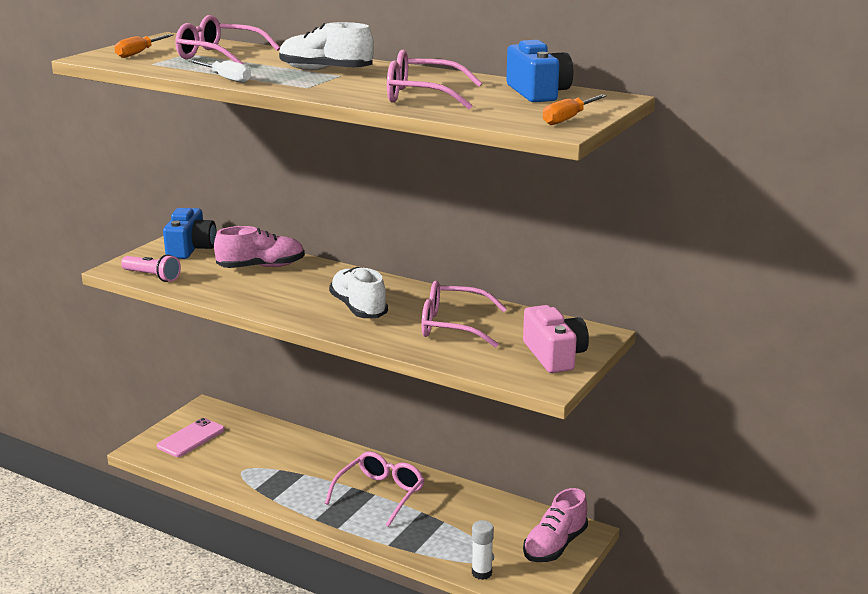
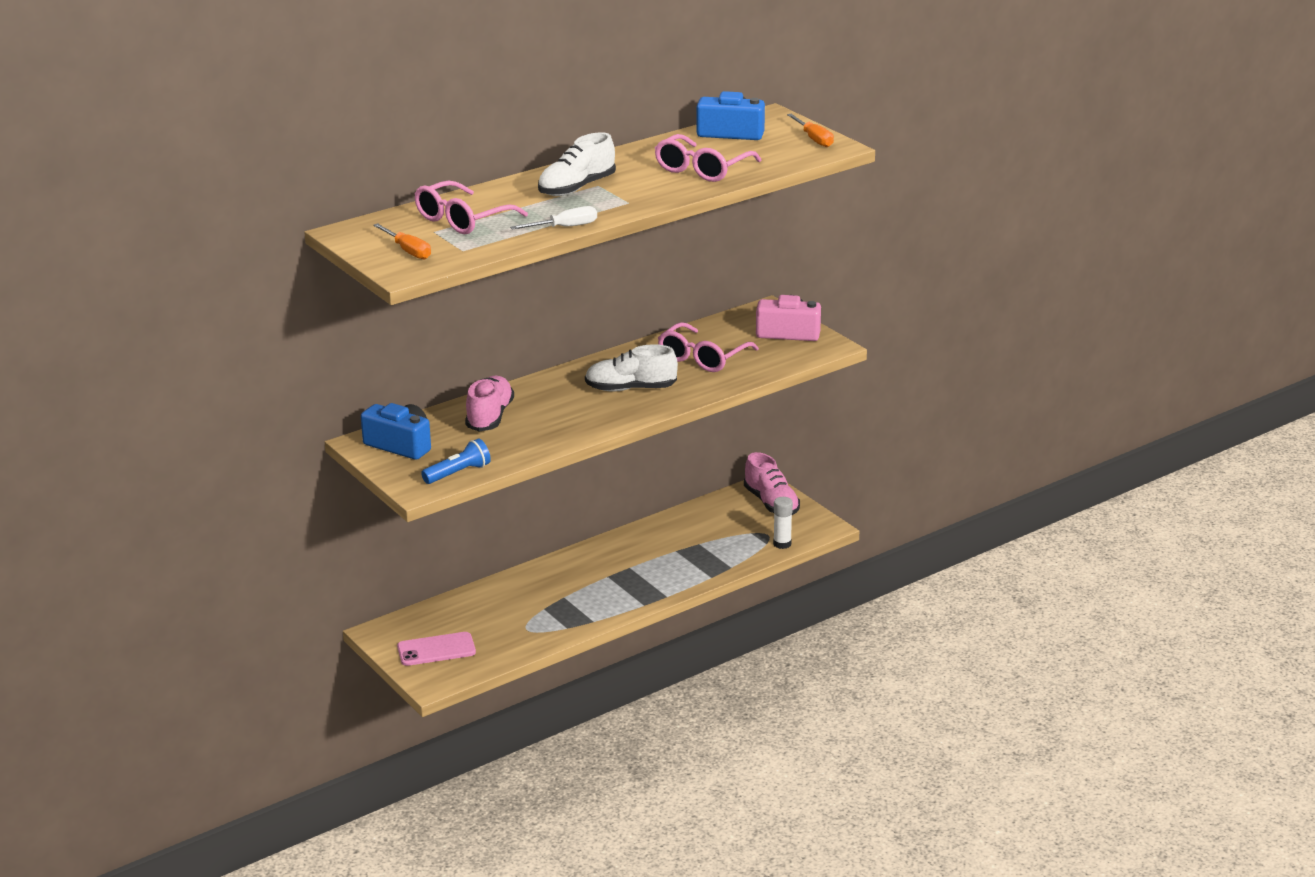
camera: 65 degrees left, 5 degrees up
pink flashlight [121,254,181,282] -> blue flashlight [421,438,491,484]
pink phone [157,418,225,457] -> pink phone turned 75 degrees counterclockwise [397,632,476,666]
pink glasses [325,451,424,527] -> none

